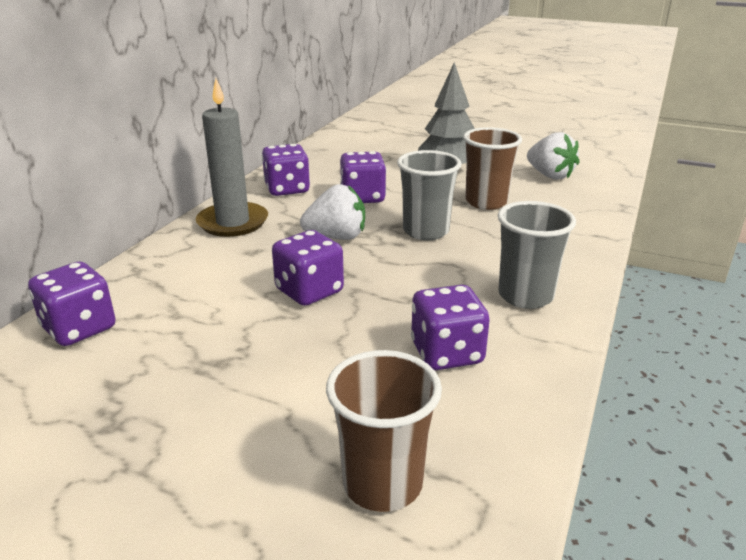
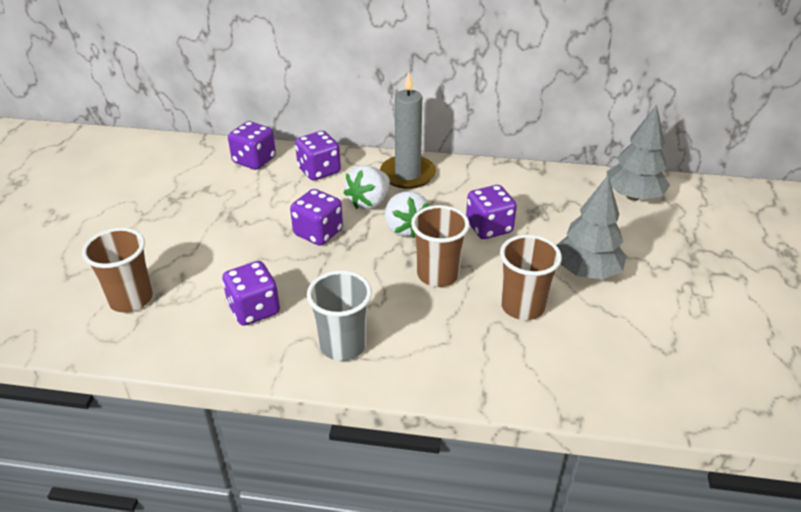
camera: 75 degrees right, 10 degrees up
purple dice [262,144,310,196] -> purple dice moved to [295,131,341,180]
grey cup [397,150,462,240] -> brown cup [411,205,470,287]
white strawberry [527,132,580,180] -> white strawberry moved to [344,165,390,210]
none -> grey tree [607,105,670,201]

